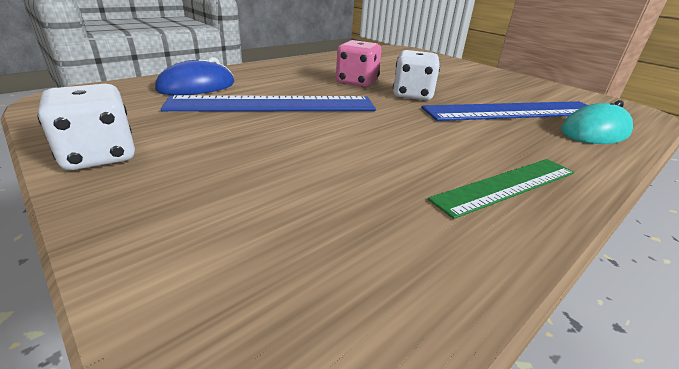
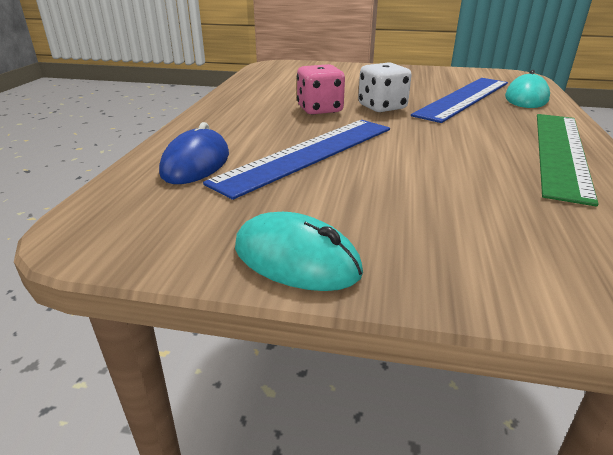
camera: 35 degrees left, 0 degrees up
white dice [37,84,135,170] -> turquoise mouse [235,212,363,291]
green ruler [428,159,575,219] -> green ruler [537,114,599,206], size x1.57

